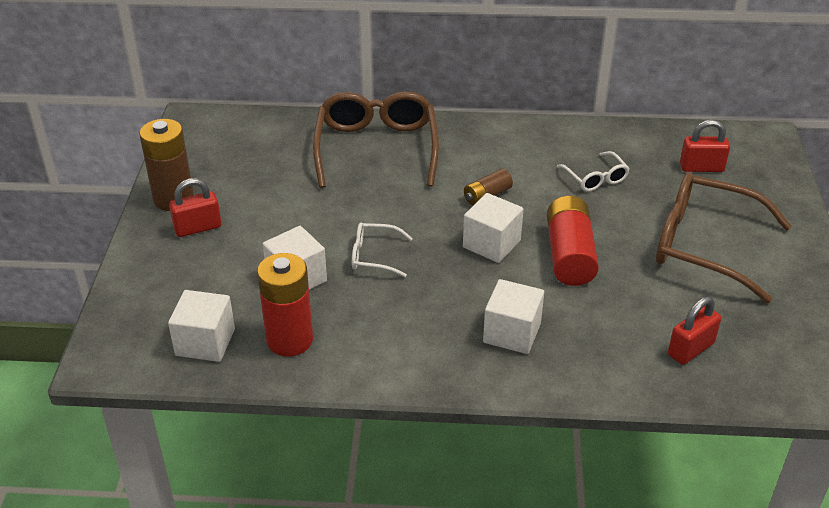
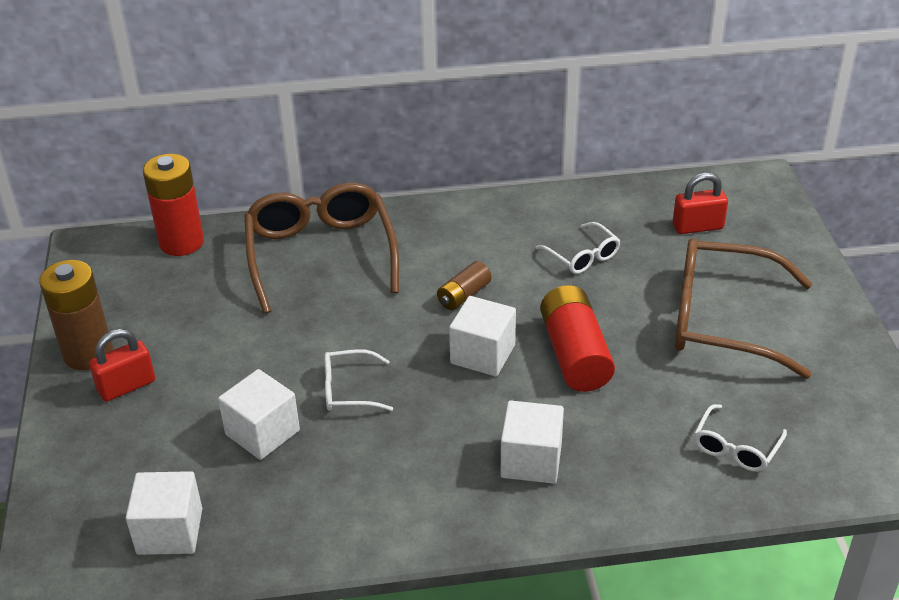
camera: 10 degrees left, 0 degrees up
red battery [257,253,313,357] -> red battery moved to [143,154,204,256]
red padlock [668,296,721,365] -> white glasses [694,404,787,472]

